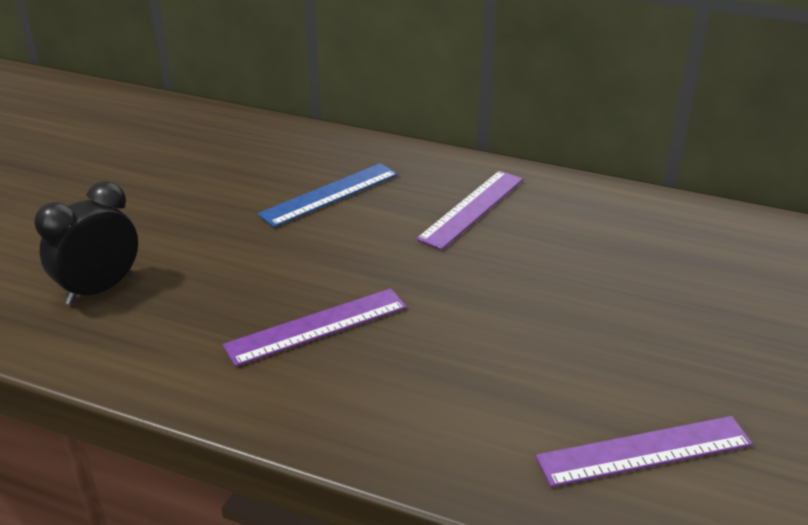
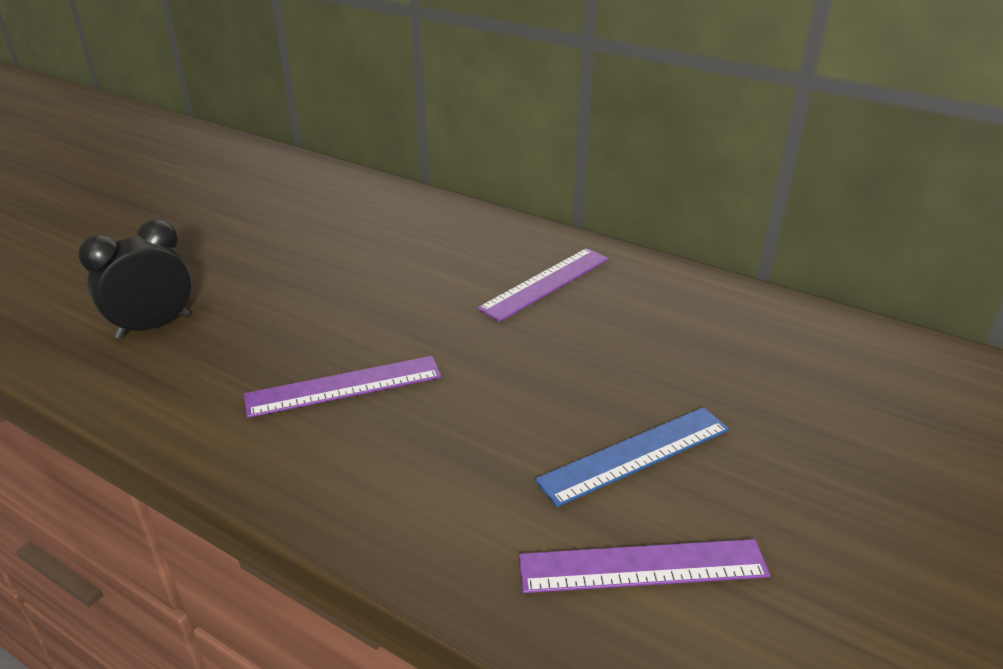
camera: 10 degrees right, 0 degrees up
blue ruler [257,163,398,227] -> blue ruler moved to [535,407,729,507]

